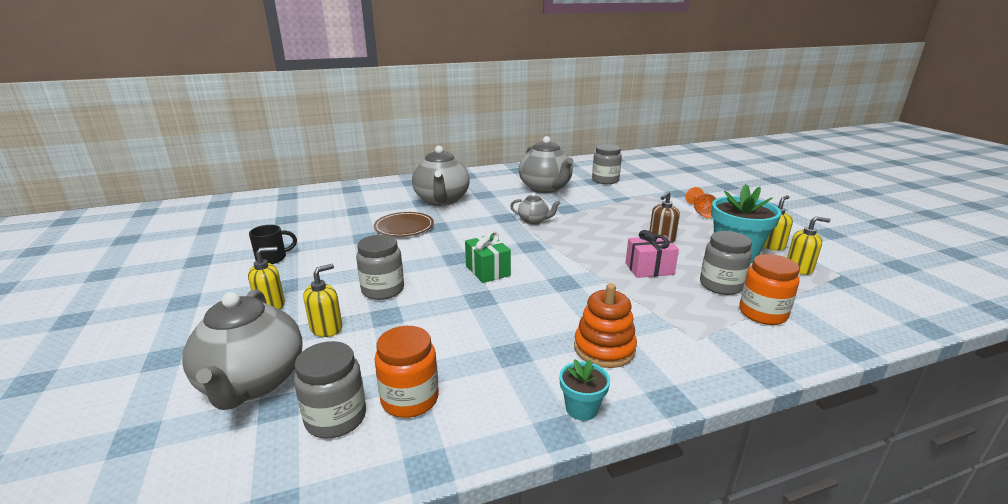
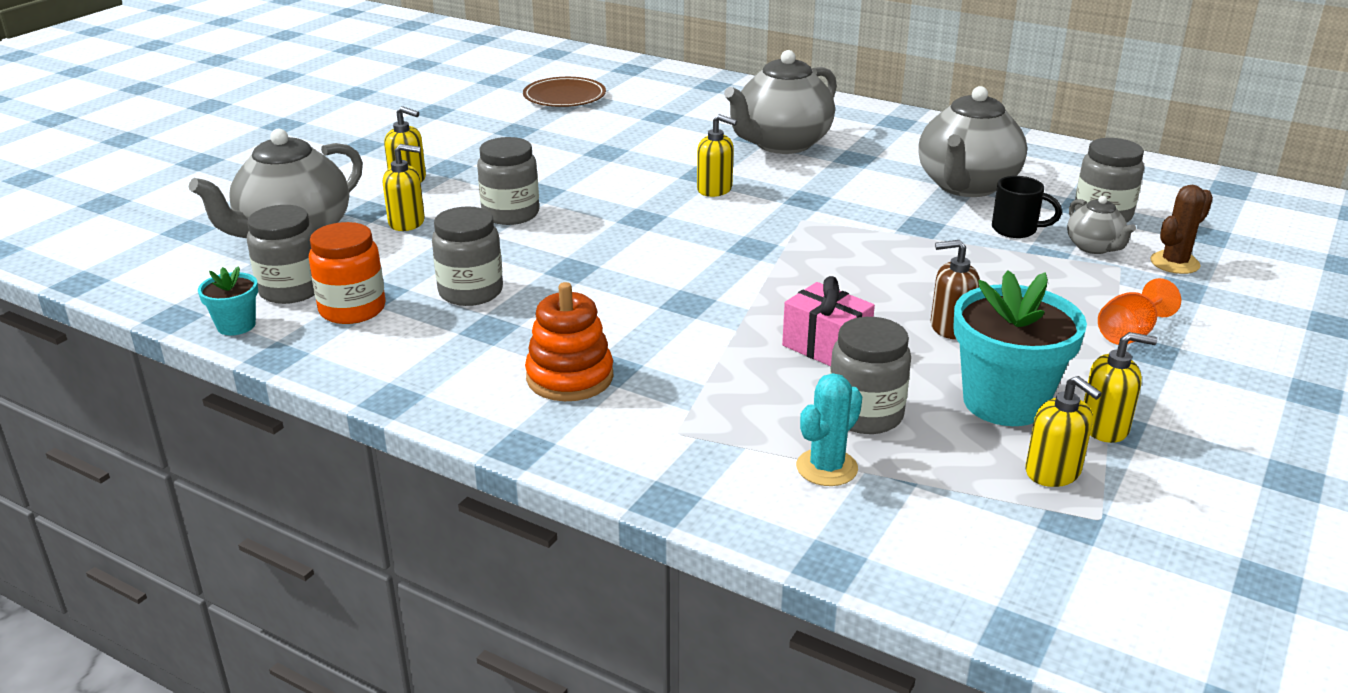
camera: 50 degrees right, 5 degrees up
black mug [249,225,297,264] -> black mug moved to [992,176,1062,238]
brown plate [374,212,434,237] -> brown plate moved to [523,77,606,107]
green gift [465,231,511,283] -> none
grey teapot [510,193,560,224] -> grey teapot moved to [1067,196,1136,254]
turquoise flower pot [560,359,610,421] -> turquoise flower pot moved to [198,266,258,335]
orange jar [739,254,800,325] -> turquoise cactus [796,373,862,486]
none -> grey jar [432,206,503,306]
none -> yellow soap dispenser [697,114,737,197]
none -> brown cactus [1150,185,1213,274]

